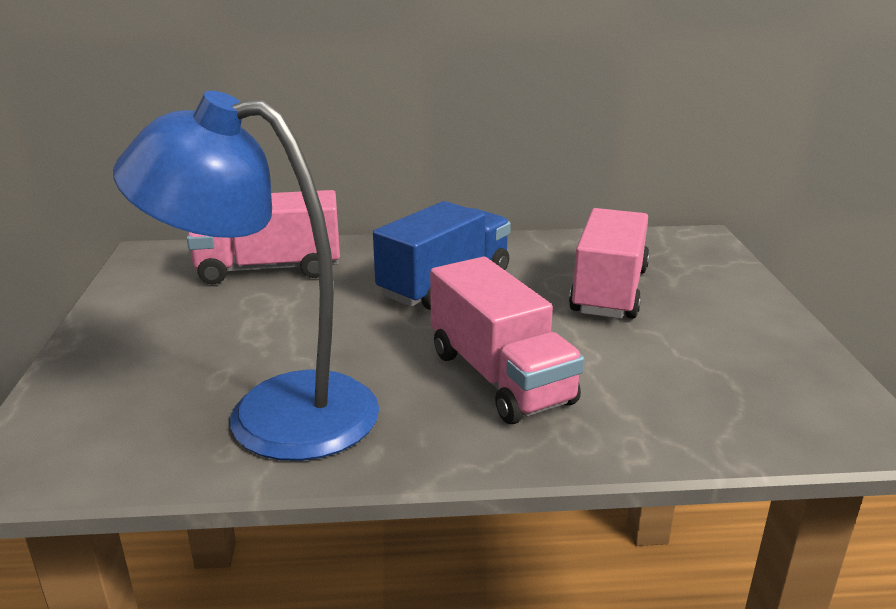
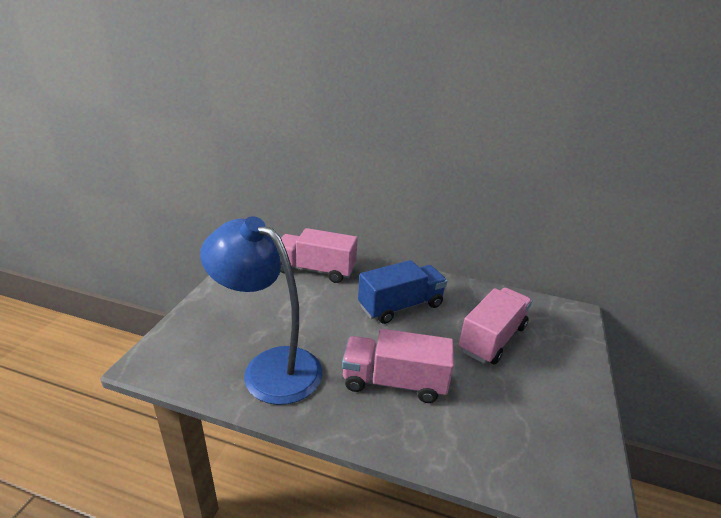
camera: 20 degrees right, 5 degrees up
pink truck [430,257,585,424] -> pink truck turned 105 degrees clockwise [342,329,454,403]

